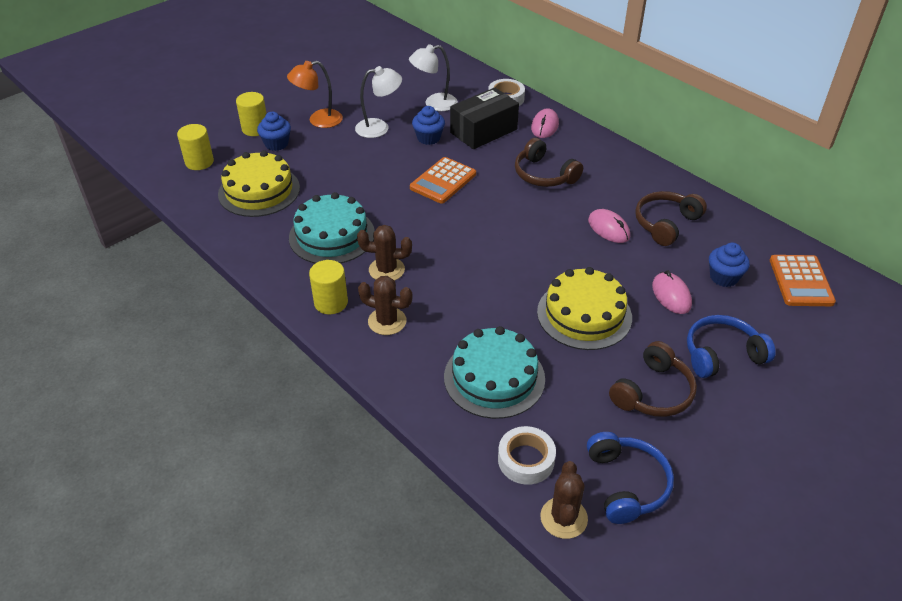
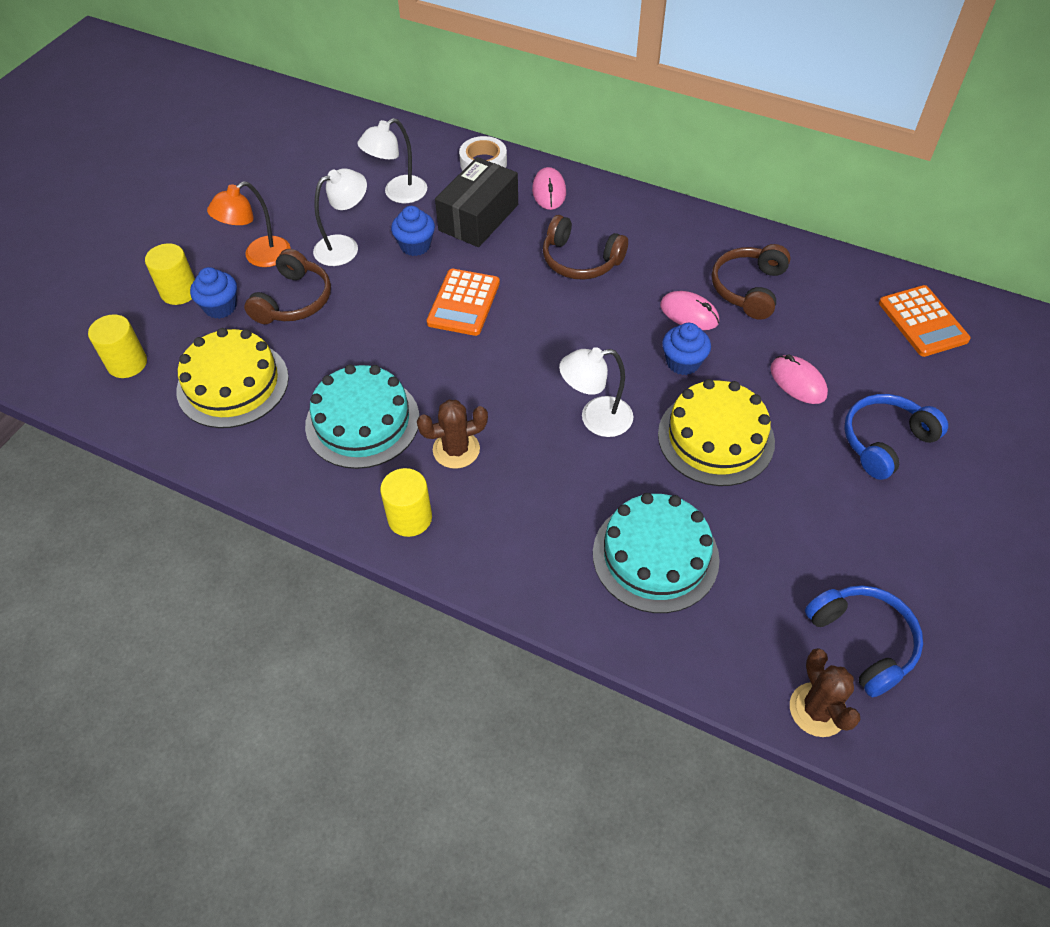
camera: 20 degrees left, 10 degrees up
brown cactus [358,276,412,335] -> none
white tape [498,426,556,485] -> none
brown headphones [609,341,697,417] -> brown headphones moved to [244,249,331,324]
blue cupcake [709,243,750,287] -> blue cupcake moved to [662,323,711,375]
none -> white lamp [559,347,633,437]

